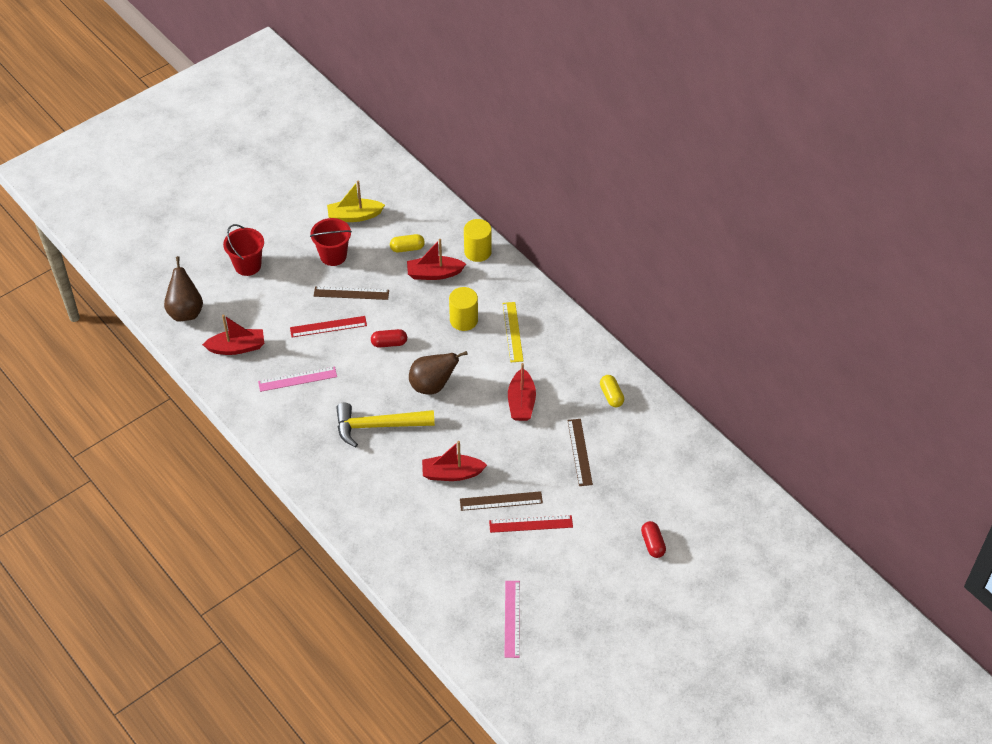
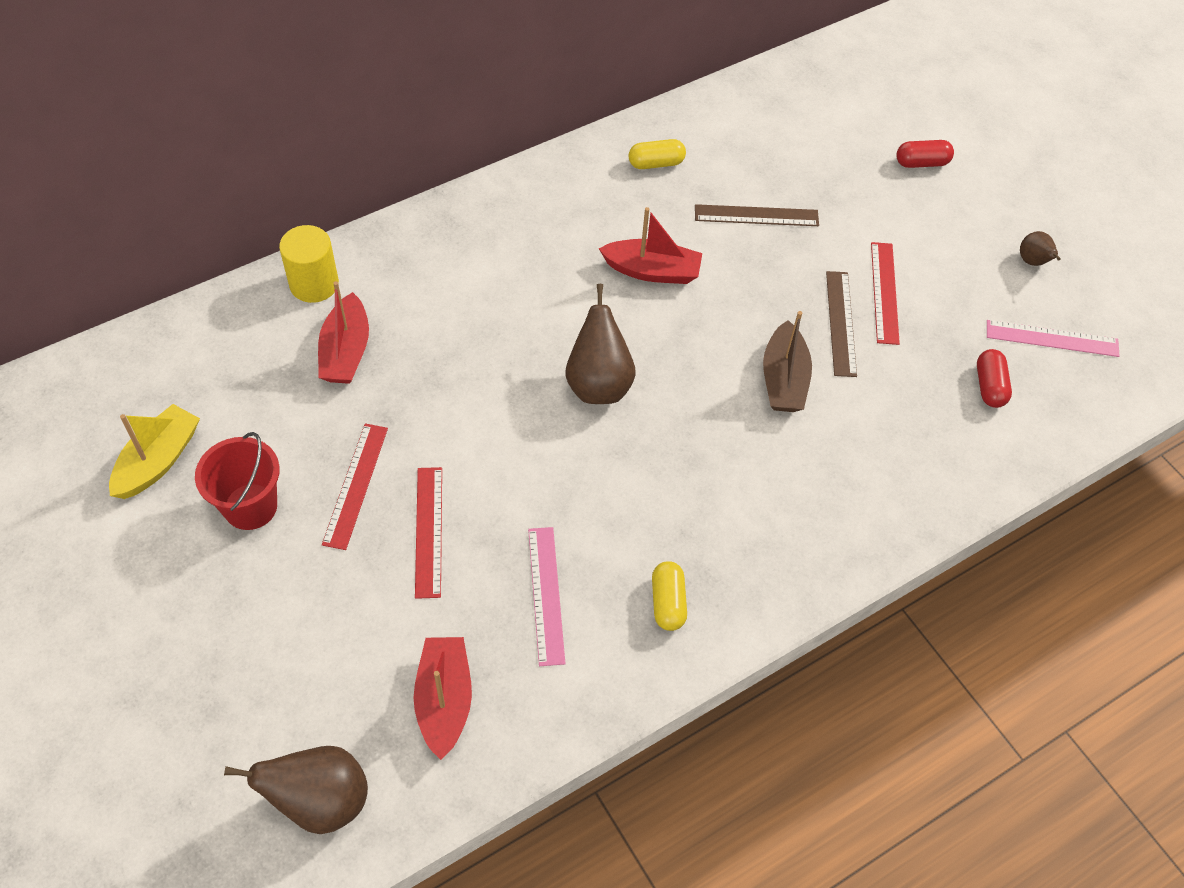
camera: 85 degrees left, 5 degrees up
red bucket [223,224,264,276] -> none
brown ruler [314,286,389,300] -> red ruler [322,423,388,550]
yellow boat [327,180,385,222] -> yellow boat turned 150 degrees counterclockwise [109,404,200,499]
yellow hammer [336,403,435,447] -> none
red capsule [371,329,407,348] -> red capsule moved to [977,349,1012,408]
yellow capsule [390,234,425,252] -> yellow capsule moved to [652,561,687,631]
red boat [422,441,487,481] -> brown boat [763,311,812,412]
yellow cylinder [449,287,478,331] -> none
yellow ruler [503,302,523,362] -> none
none -> brown pear [1020,231,1061,266]

